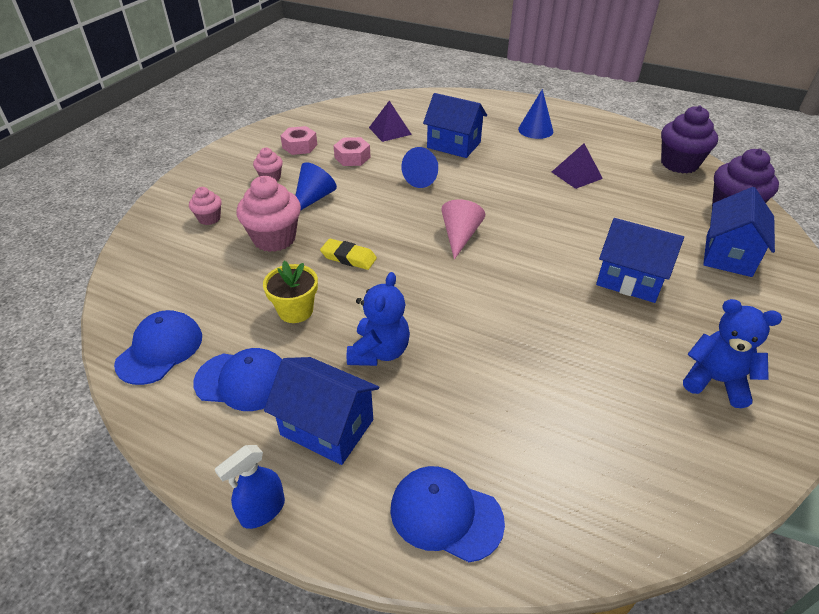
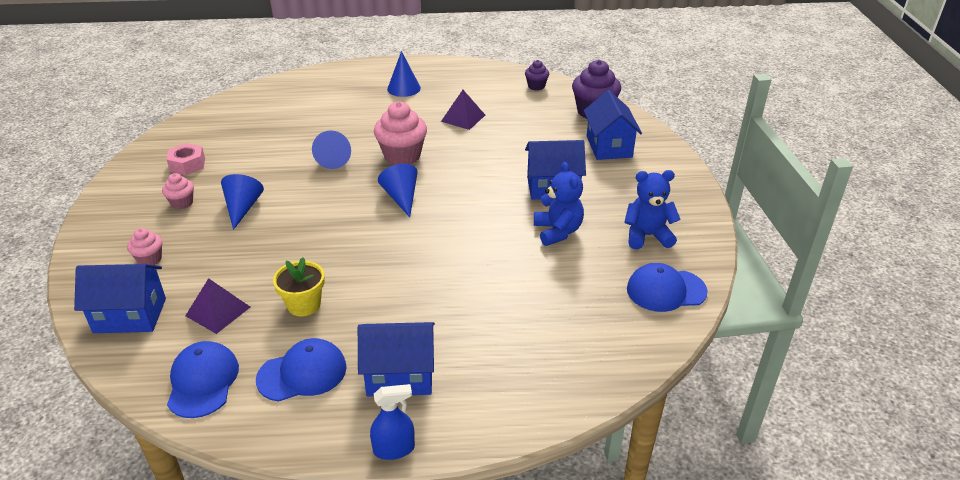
camera: 30 degrees left, 5 degrees down
blue spray bottle [215,445,285,529] -> blue spray bottle turned 120 degrees counterclockwise [370,384,415,460]
pink cupcake [237,176,301,252] -> pink cupcake moved to [374,101,427,165]
yellow eraser [320,239,377,270] -> none
pink nut [333,137,370,166] -> none
blue teddy bear [347,272,410,366] -> blue teddy bear moved to [534,162,584,246]
purple pyramid [369,101,412,142] -> purple pyramid moved to [185,278,250,334]
blue cap [391,466,505,562] -> blue cap moved to [627,263,708,312]
blue house [423,93,487,158] -> blue house moved to [74,264,166,333]
pink cone [441,199,485,260] -> blue cone [378,164,418,217]
purple cupcake [661,106,718,174] -> purple cupcake [525,60,549,90], size x0.53

